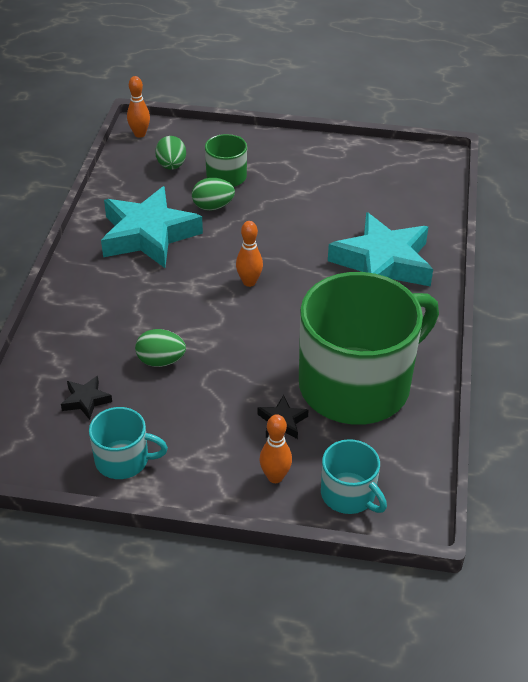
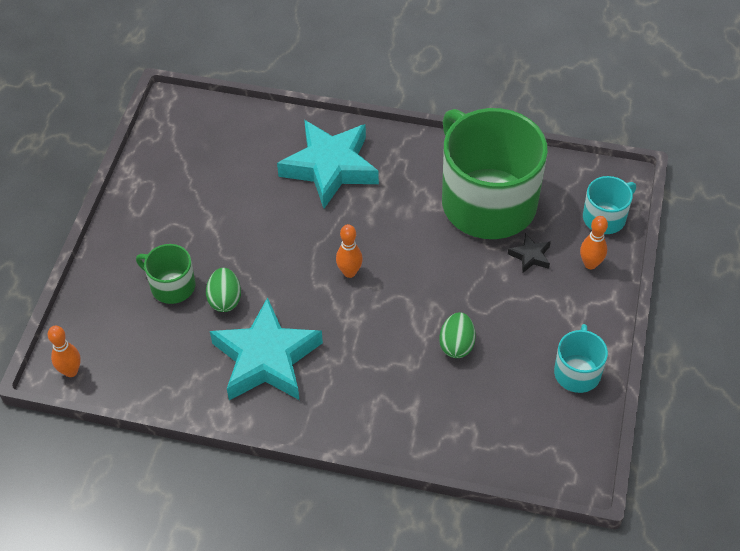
camera: 85 degrees left, 10 degrees up
black star [61,376,112,420] -> none
green egg [155,136,186,170] -> none

